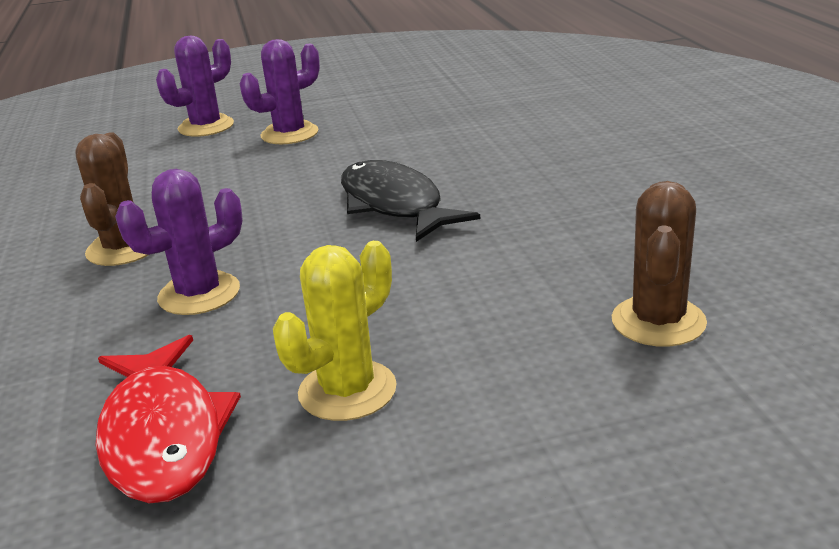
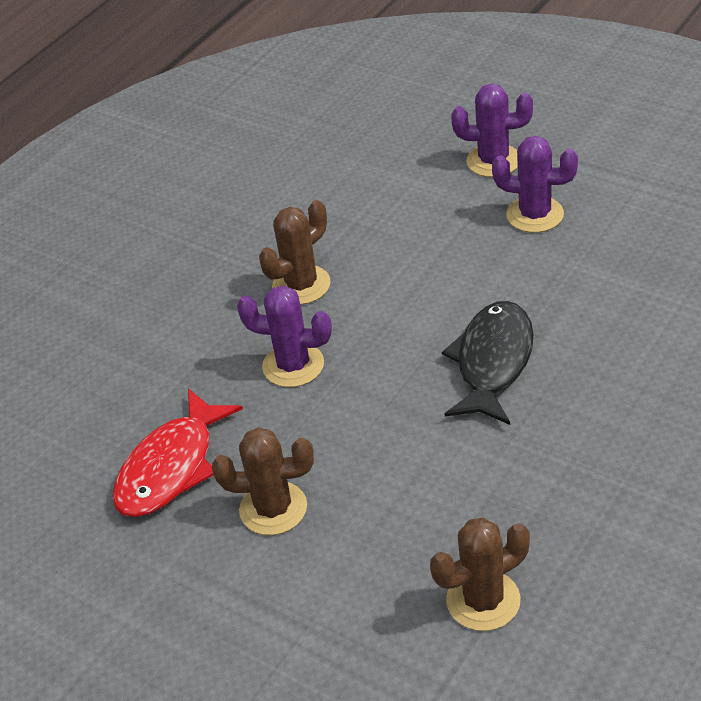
camera: 50 degrees right, 15 degrees up
yellow cactus [273,241,397,421] -> brown cactus [212,427,314,535]

